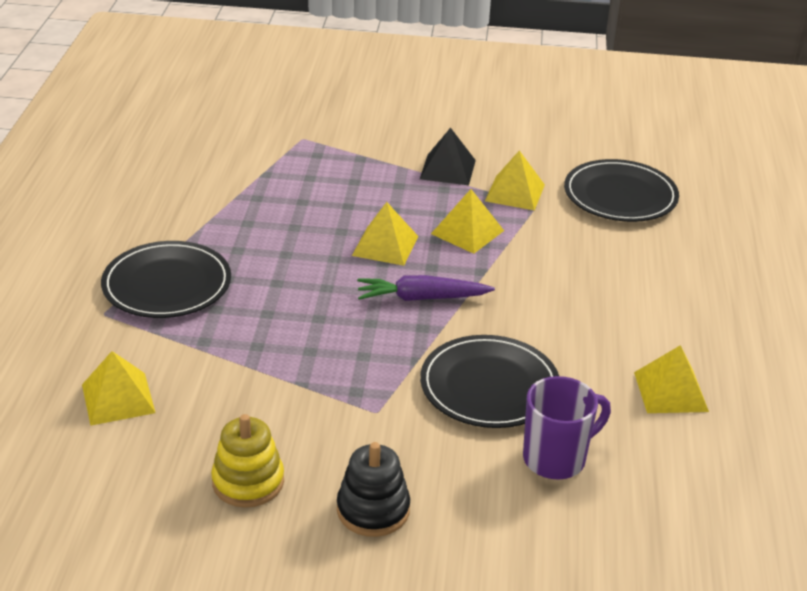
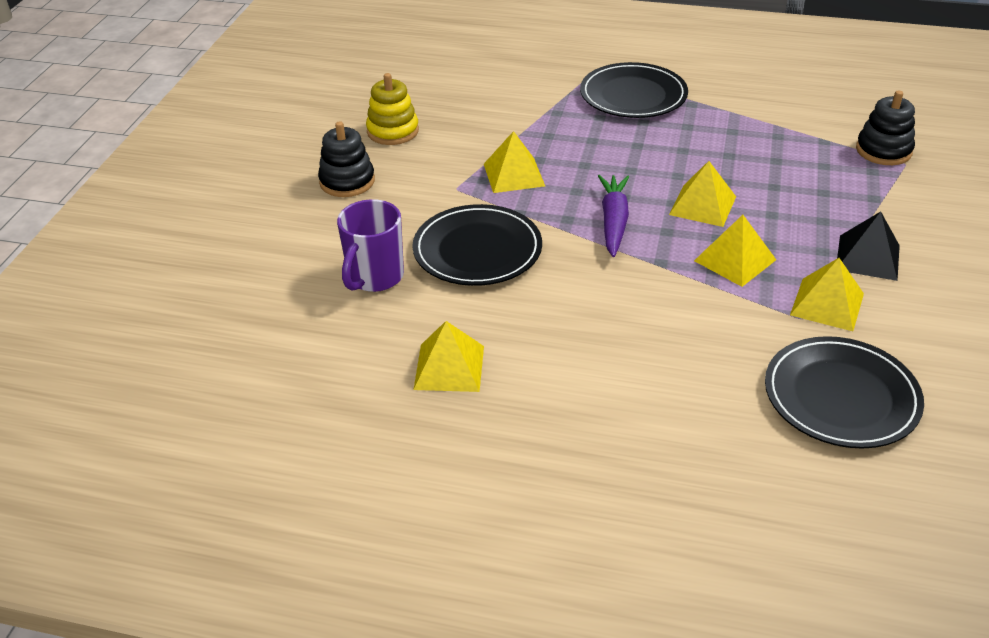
camera: 100 degrees right, 5 degrees up
yellow pyramid [82,351,155,425] -> yellow pyramid moved to [484,131,545,193]
purple mug [523,376,611,479] -> purple mug turned 45 degrees clockwise [337,199,404,292]
none -> black stacking toy [856,90,915,165]

